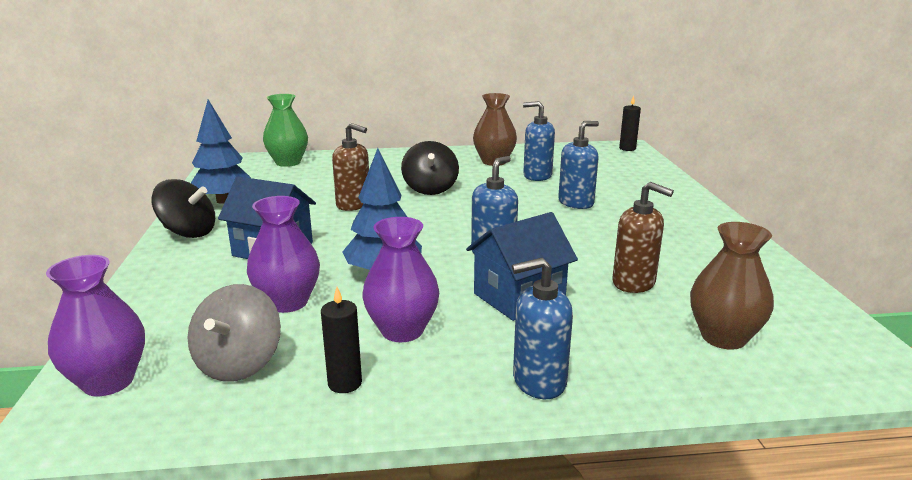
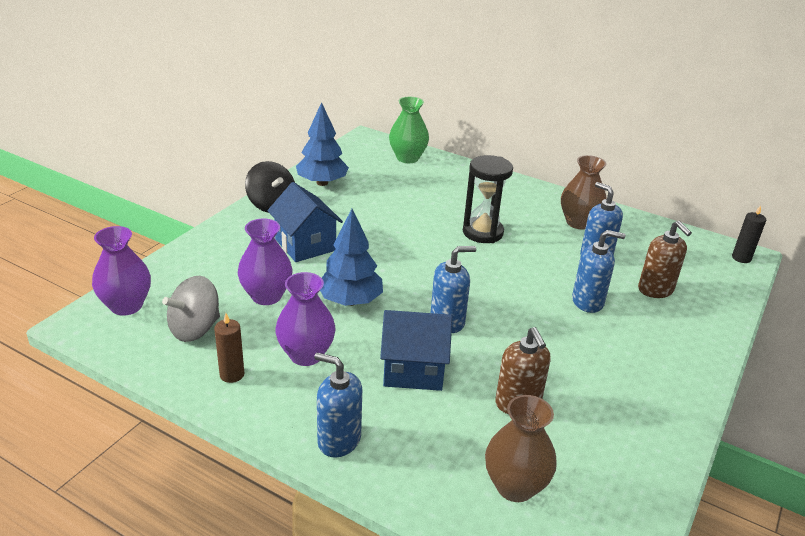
camera: 35 degrees right, 10 degrees up
black candle [321,287,362,393] -> brown candle [214,313,244,383]
brown soap dispenser [332,123,369,211] -> brown soap dispenser moved to [638,221,692,298]
black spinning top [401,141,459,195] -> black hourglass [463,155,513,243]

